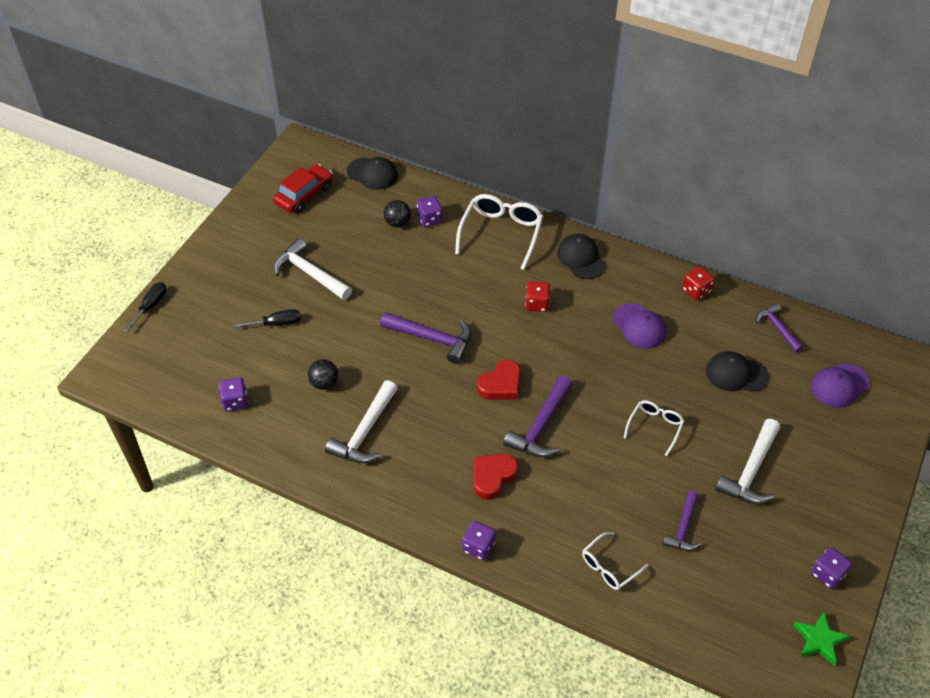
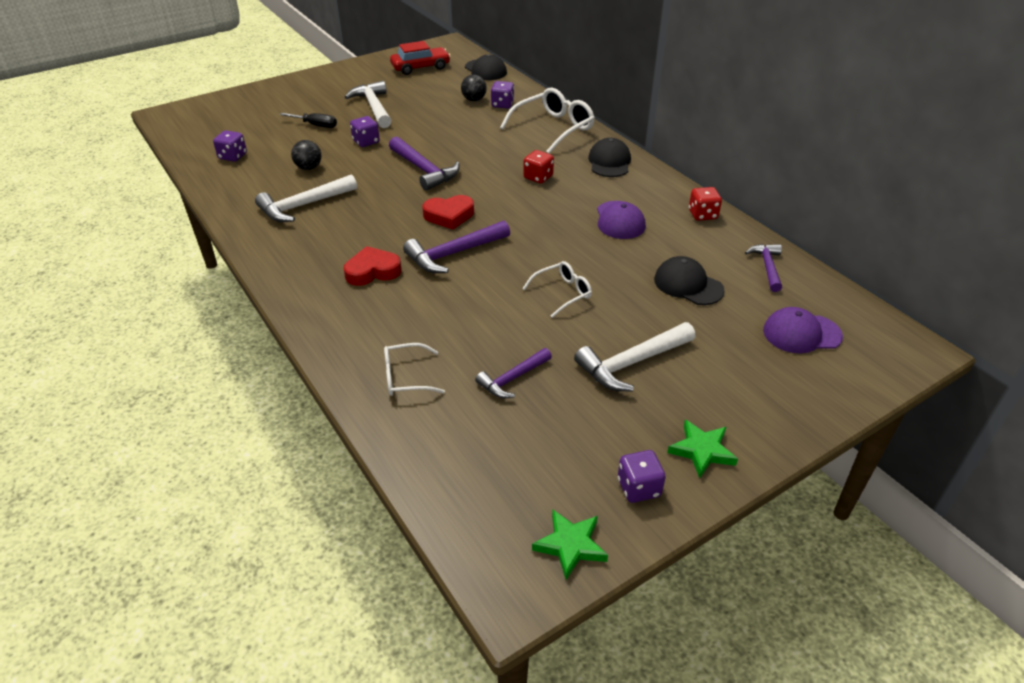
camera: 30 degrees right, 10 degrees down
black screwdriver [124,282,166,332] -> none
purple dice [462,521,496,560] -> purple dice moved to [350,116,380,147]
none -> green star [667,420,738,478]

